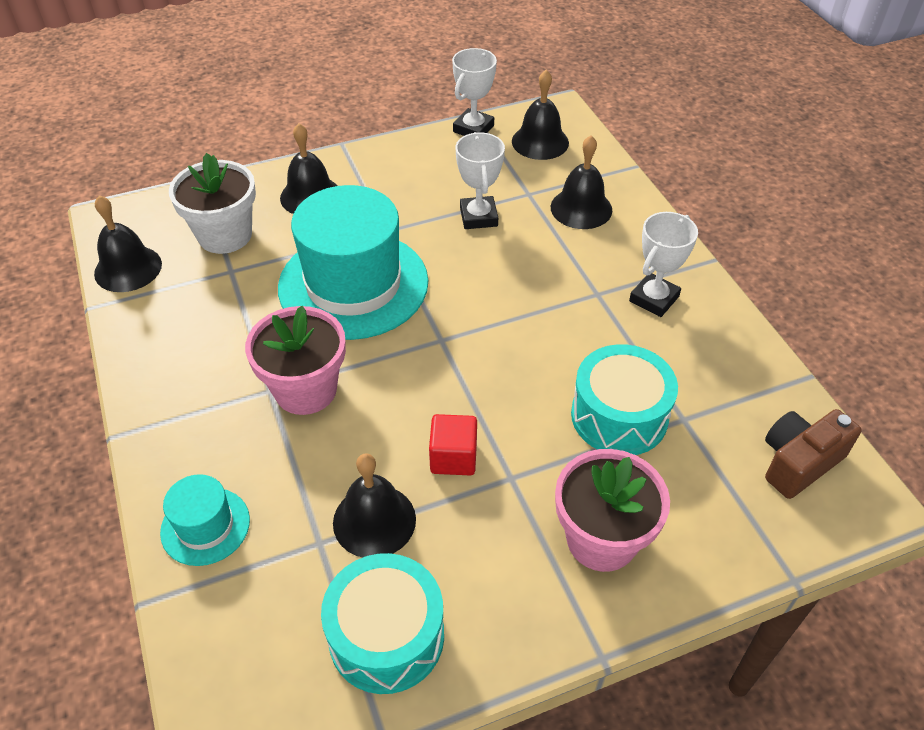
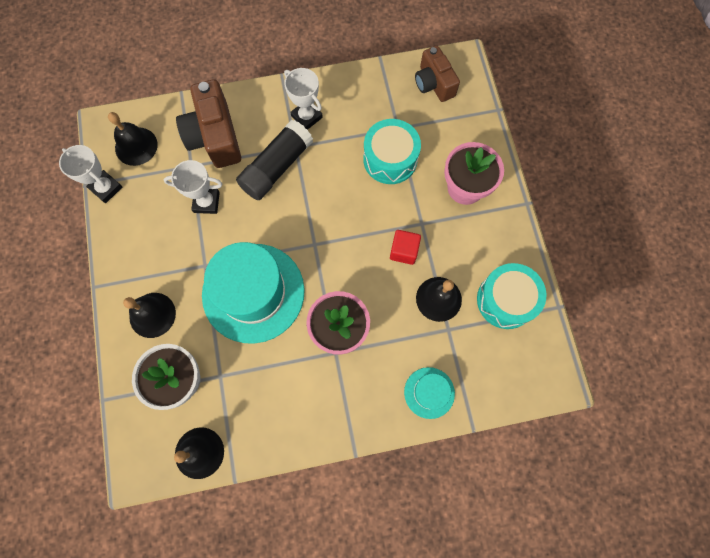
camera: 80 degrees left, 25 degrees up
black bell [551,135,612,229] -> brown camera [176,79,241,168]
none -> black glue stick [236,120,313,200]

